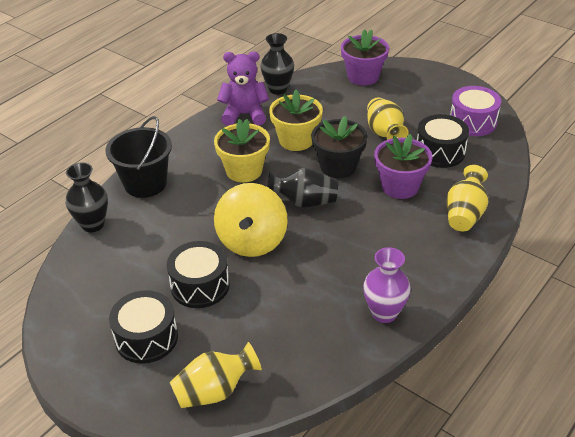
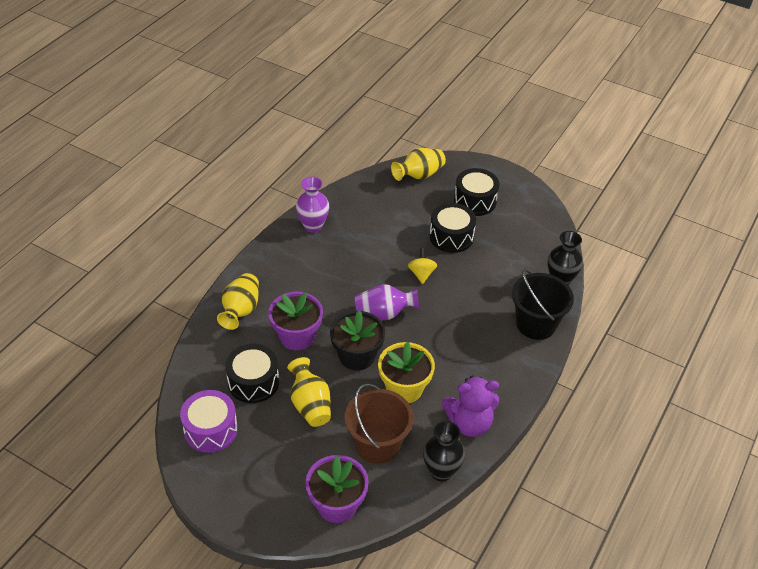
camera: 170 degrees right, 5 degrees up
yellow flower pot [214,119,270,183] -> none
yellow spinning top [214,183,288,257] -> yellow spinning top [408,248,437,284], size x0.49
black vase [268,168,338,208] -> purple vase [355,284,419,320]
none -> brown bucket [344,383,414,464]

